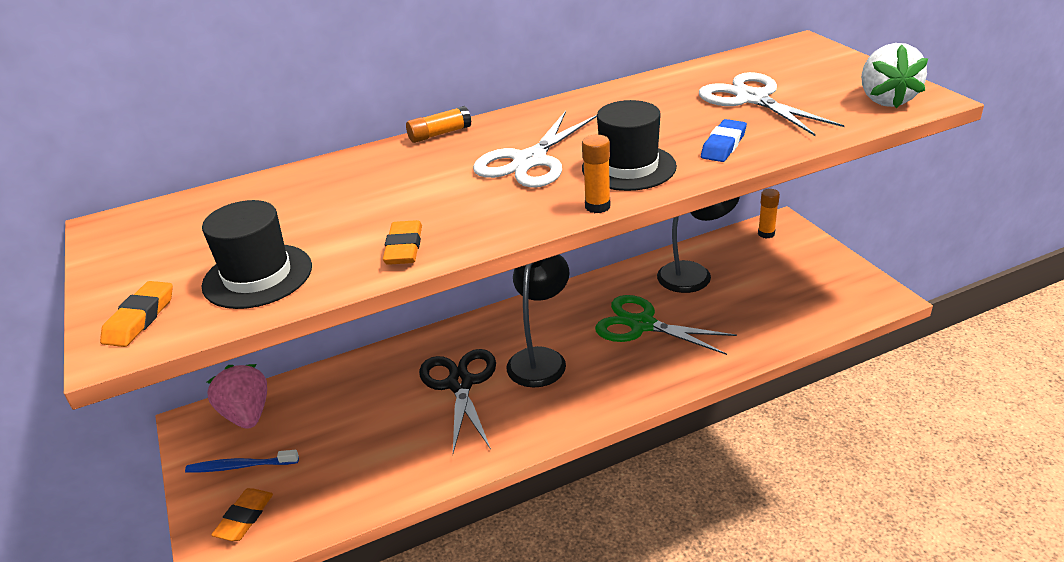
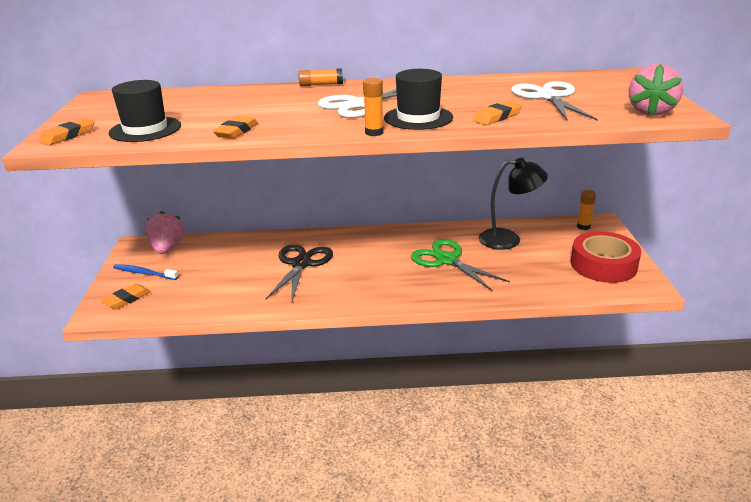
camera: 20 degrees right, 5 degrees down
black lamp [507,254,570,387] -> none
blue eraser [701,119,747,162] -> orange eraser [473,101,522,125]
white strawberry [861,43,928,108] -> pink strawberry [629,64,683,116]
none -> red tape [571,231,641,283]

